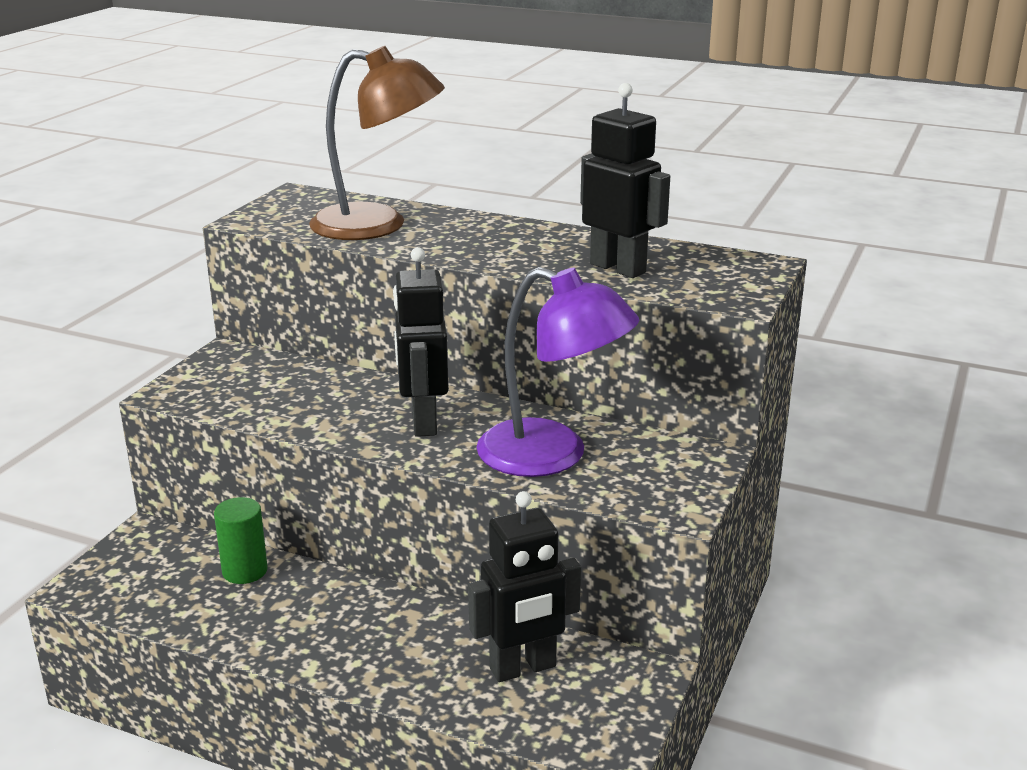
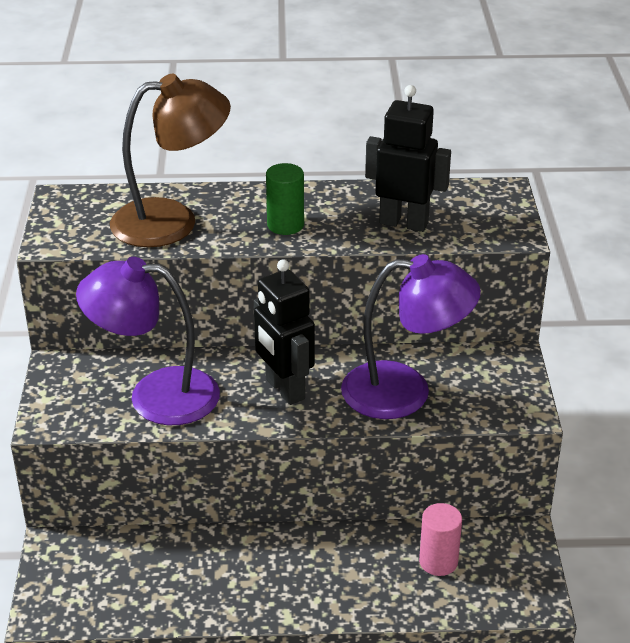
camera: 25 degrees left, 10 degrees up
green cylinder [214,497,268,584] -> green cylinder moved to [266,163,304,235]
black robot [468,491,581,682] -> pink cylinder [419,503,462,576]
none -> purple lamp [76,257,220,425]

